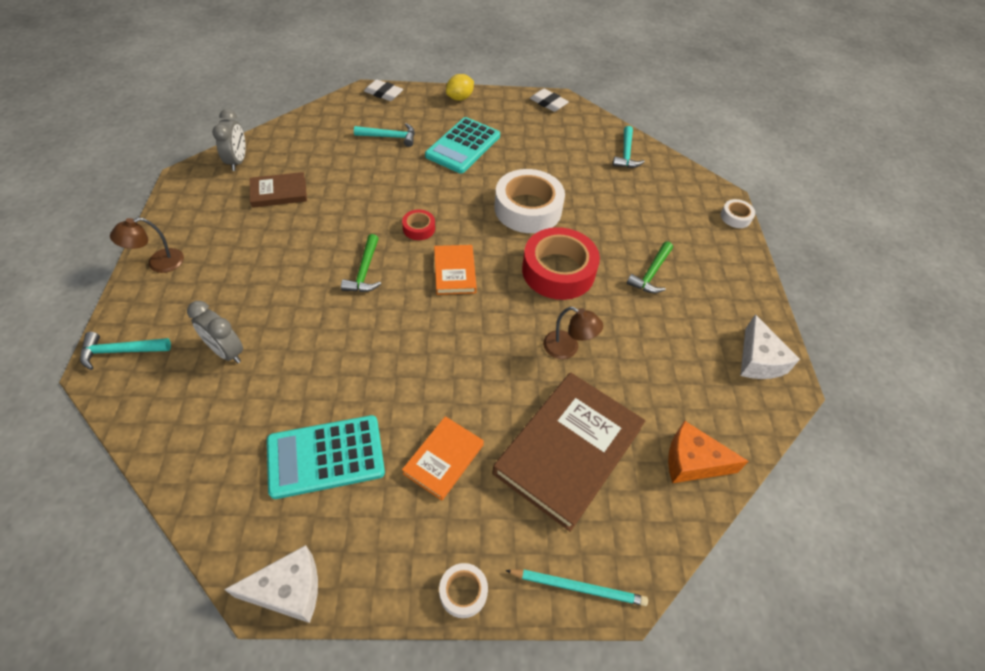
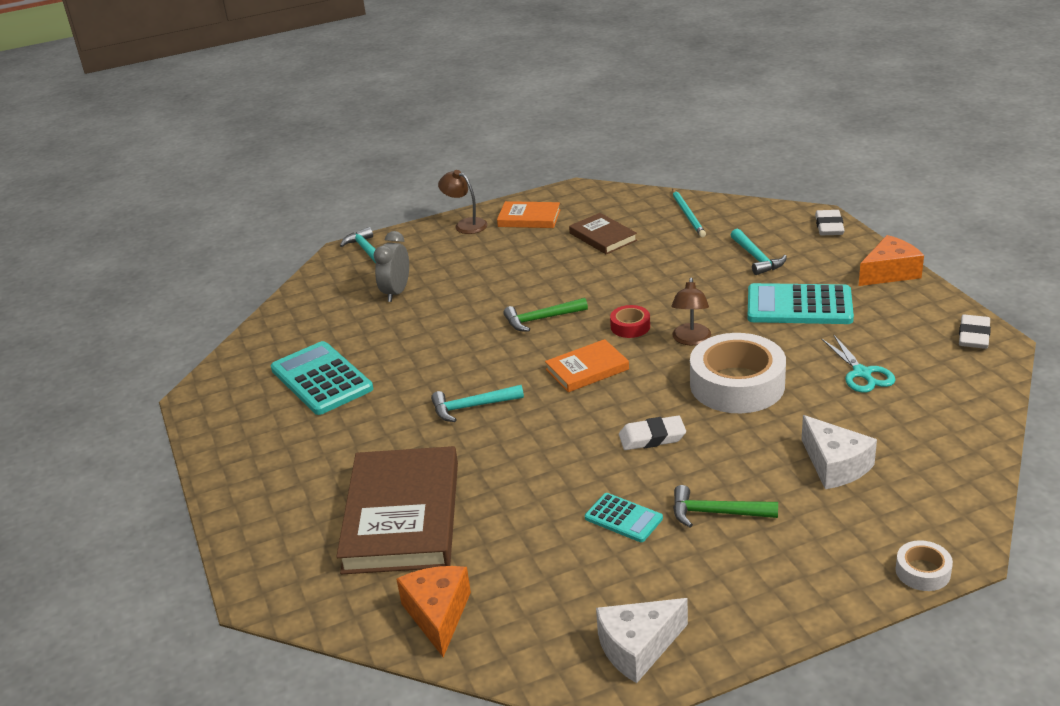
camera: 75 degrees right, 20 degrees down
grey clock [212,109,246,171] -> none
white cheese [224,545,318,623] -> white cheese moved to [802,415,877,489]
orange book [402,416,484,501] -> orange book moved to [497,201,561,228]
white tape [439,563,488,618] -> none
yellow lemon [446,74,474,101] -> orange cheese [859,235,924,286]
brown book [492,372,645,532] -> brown book turned 75 degrees clockwise [336,446,458,574]
turquoise pencil [505,570,648,606] -> turquoise pencil moved to [672,189,706,237]
red tape [522,227,600,300] -> white eraser [619,416,686,450]
brown lamp [543,307,603,359] -> brown lamp moved to [671,278,711,345]
turquoise hammer [613,126,645,168] -> turquoise hammer moved to [431,385,524,422]
none -> turquoise calculator [585,493,663,542]
none -> turquoise scissors [821,334,895,393]

